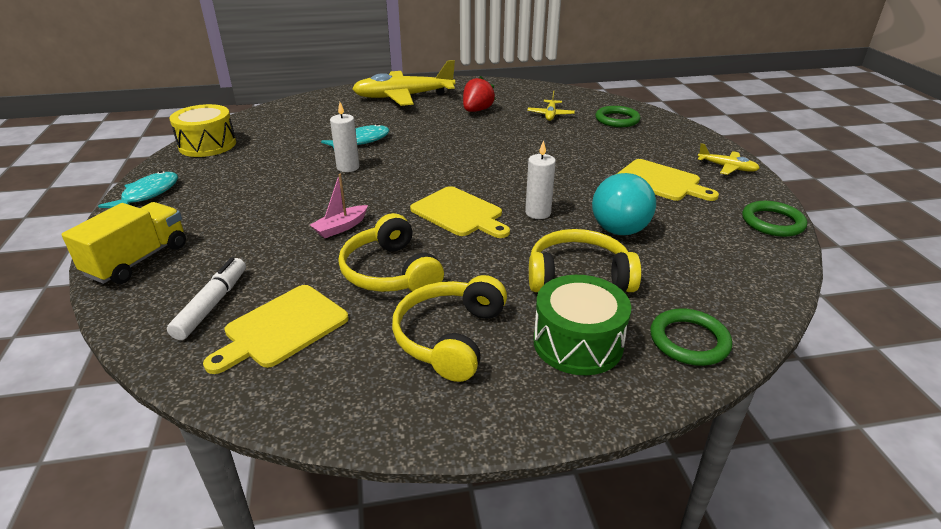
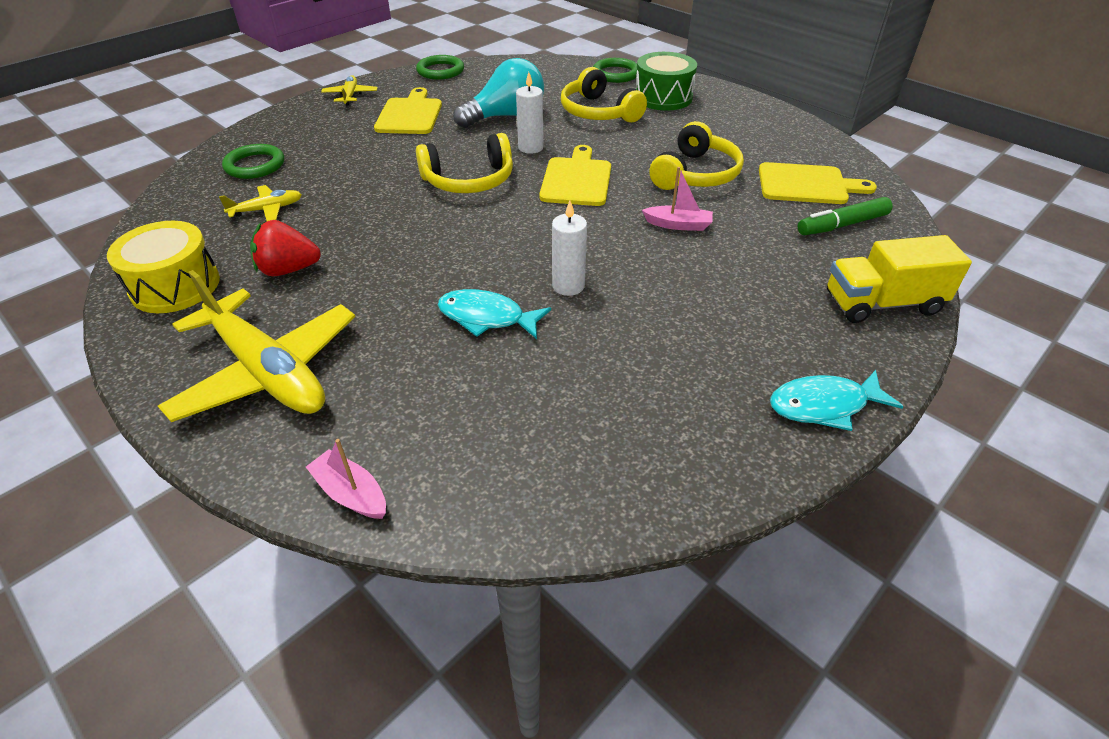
camera: 125 degrees left, 10 degrees up
white marker [167,257,246,340] -> green marker [798,197,893,235]
yellow drum [169,104,236,157] -> yellow drum moved to [107,221,220,313]
yellow headphones [392,275,507,382] -> yellow headphones moved to [416,133,513,193]
none -> pink boat [306,439,386,519]

